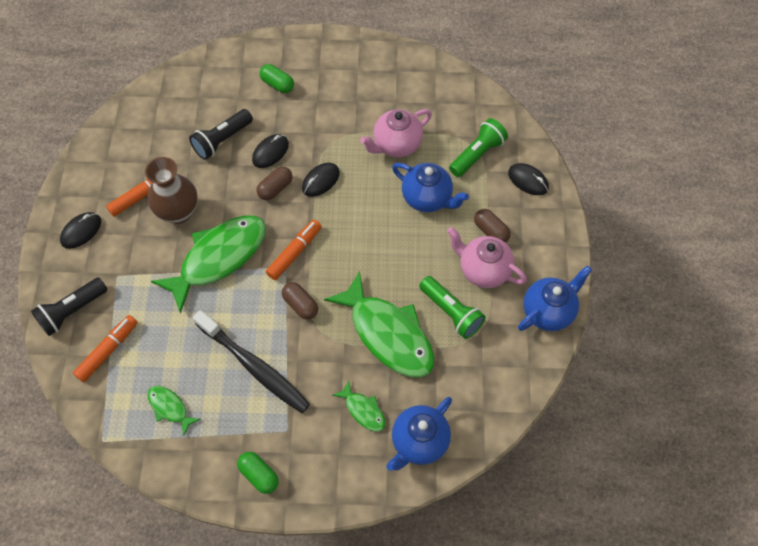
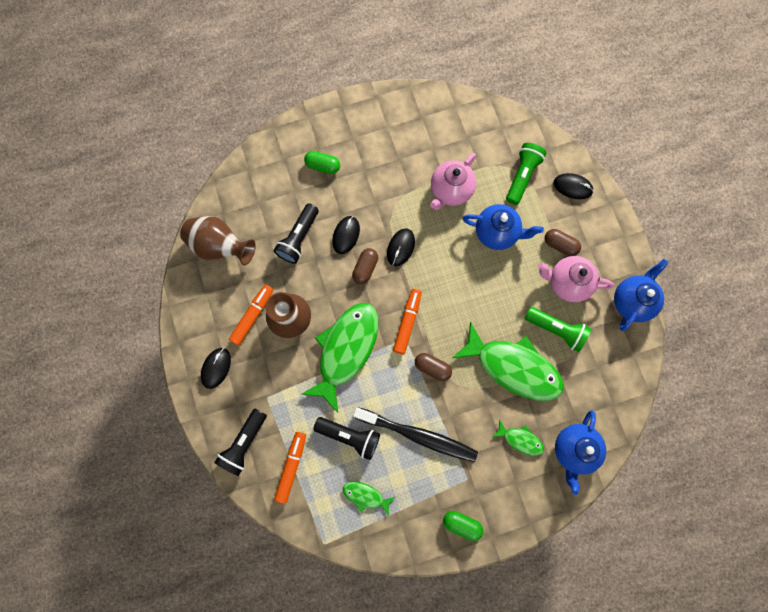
camera: 20 degrees left, 15 degrees up
none -> brown vase [180,216,256,266]
none -> black flashlight [313,417,380,460]

